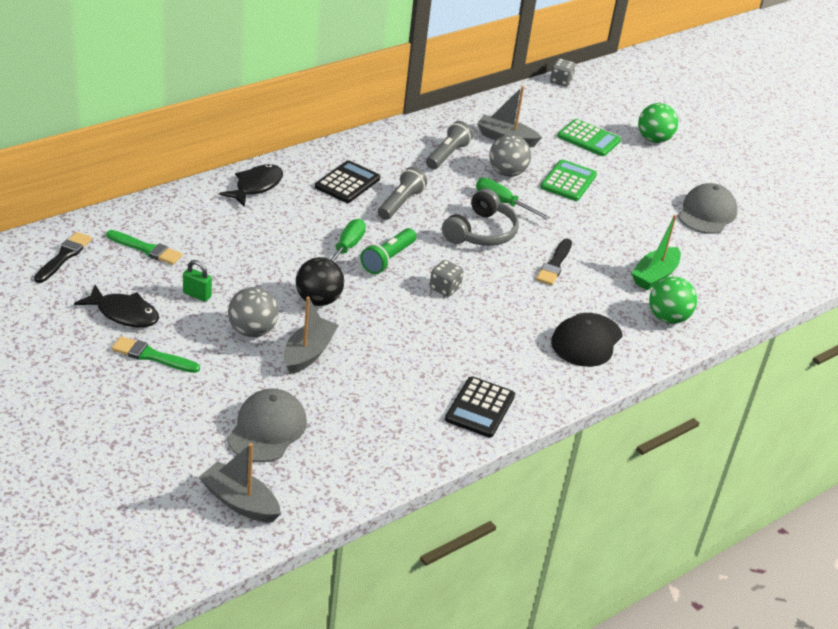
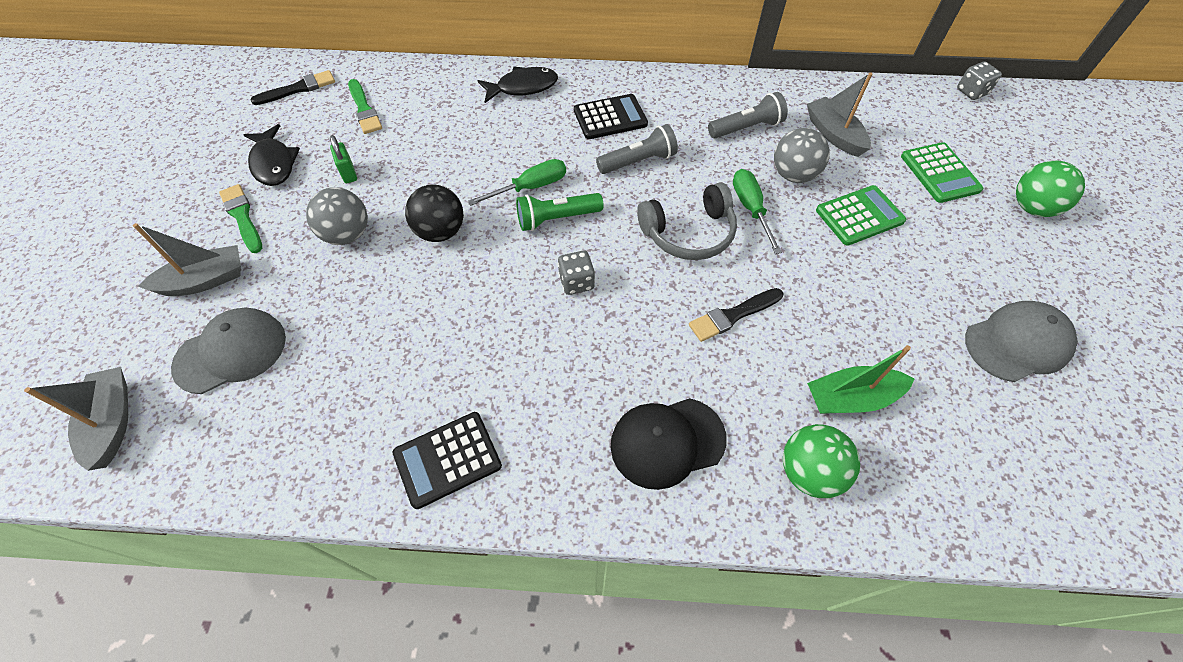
camera: 45 degrees right, 20 degrees up
grey boat [284,297,338,374] -> grey boat moved to [133,223,241,296]

